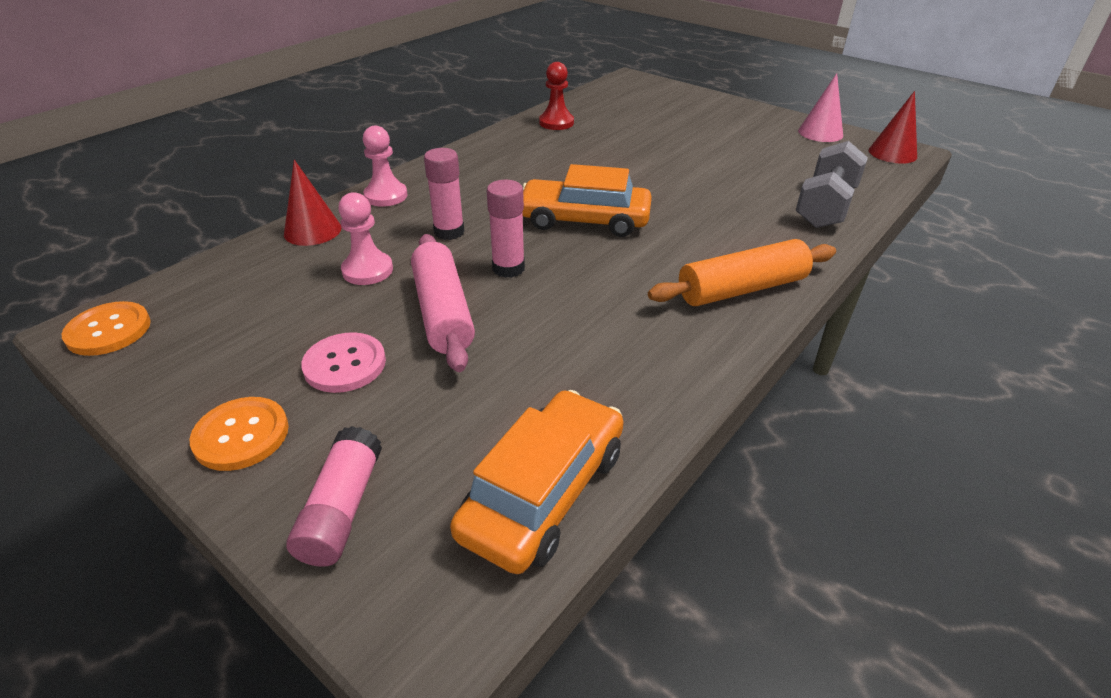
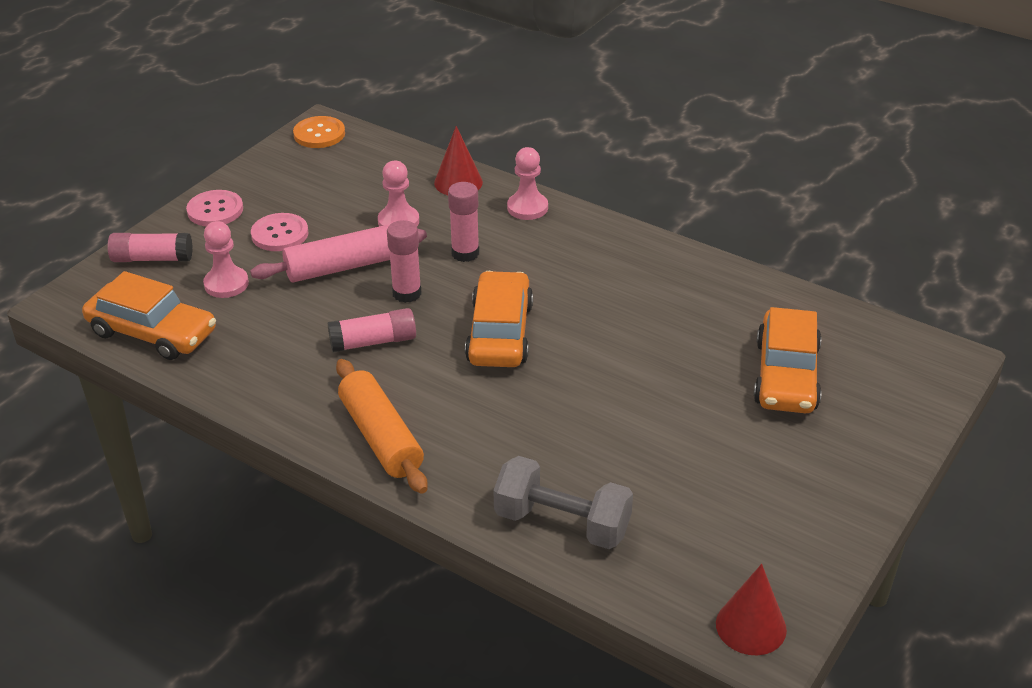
camera: 85 degrees right, 0 degrees up
orange button [190,397,289,471] -> pink button [186,190,243,226]
red pawn [539,62,574,130] -> none
pink cone [798,73,843,142] -> none
none -> pink pawn [203,221,249,298]
none -> pink glue stick [327,308,416,353]
none -> orange car [753,307,822,413]

